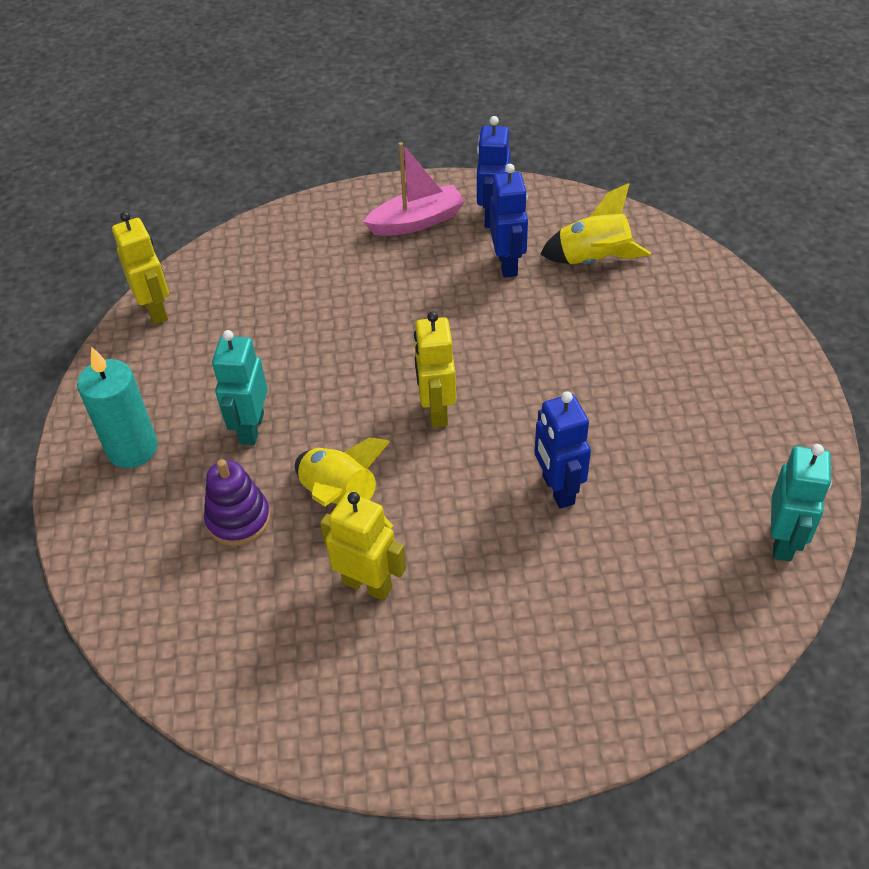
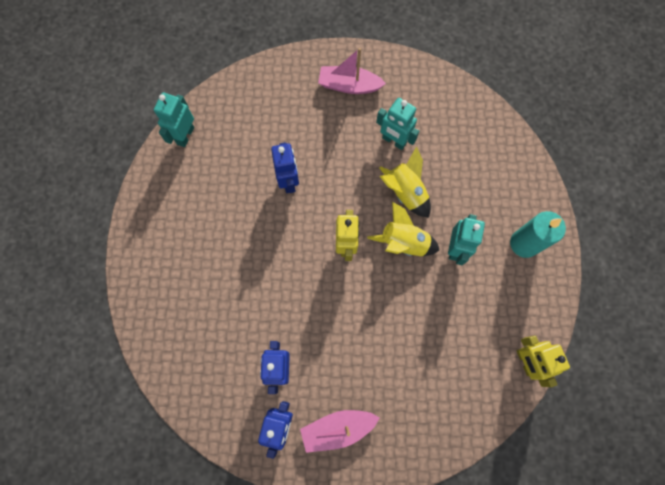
camera: 175 degrees left, 25 degrees up
purple stacking toy [204,459,271,546] -> none
yellow robot [320,492,406,601] -> turquoise robot [376,98,419,150]
yellow rocket [540,183,651,264] -> yellow rocket moved to [367,202,439,256]
none -> pink boat [318,48,386,94]

